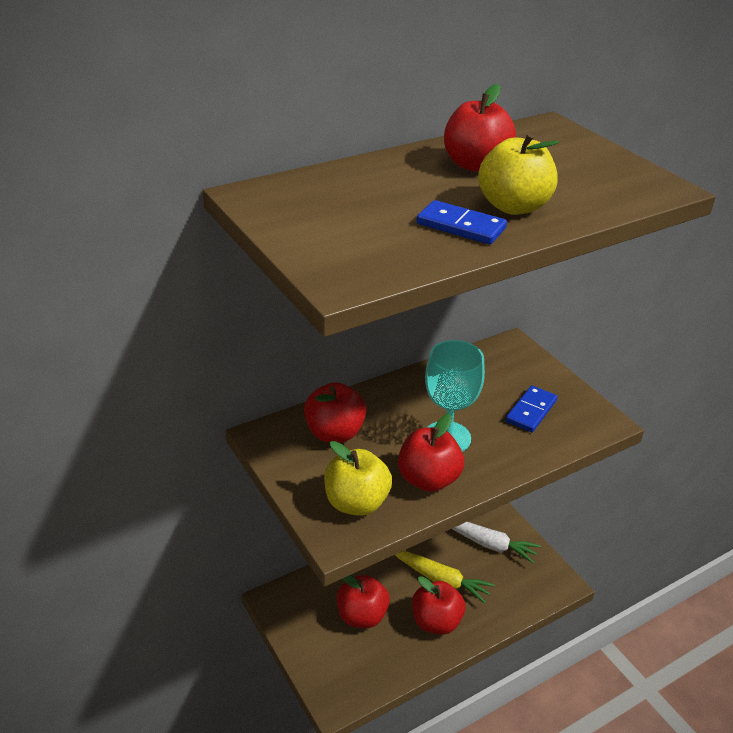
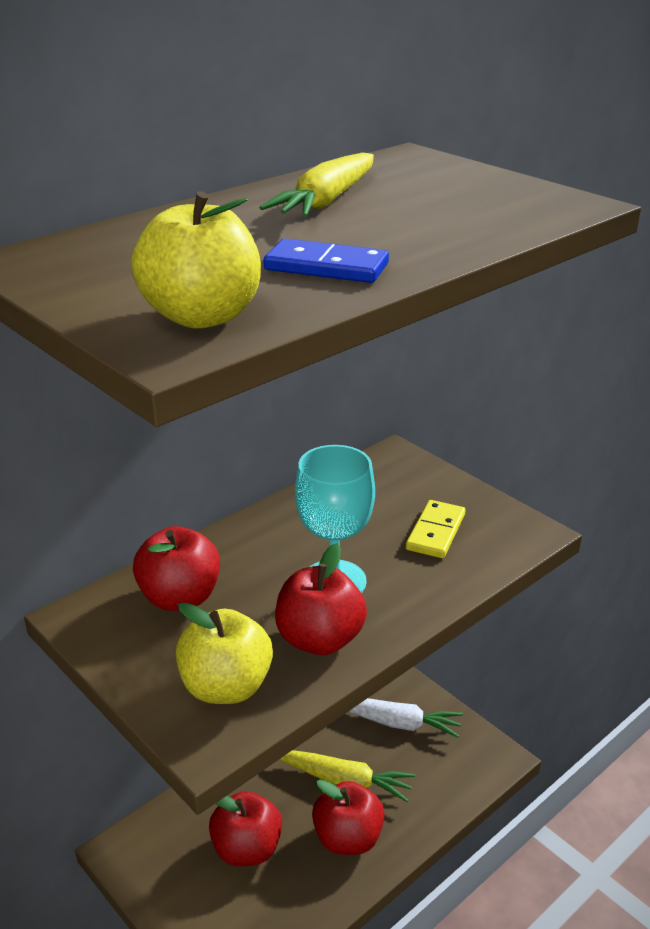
camera: 10 degrees left, 5 degrees down
red apple [444,84,516,172] -> yellow carrot [259,152,374,217]
yellow apple [478,133,559,215] -> yellow apple moved to [131,191,261,329]
blue domino [506,385,557,432] -> yellow domino [406,500,465,558]

